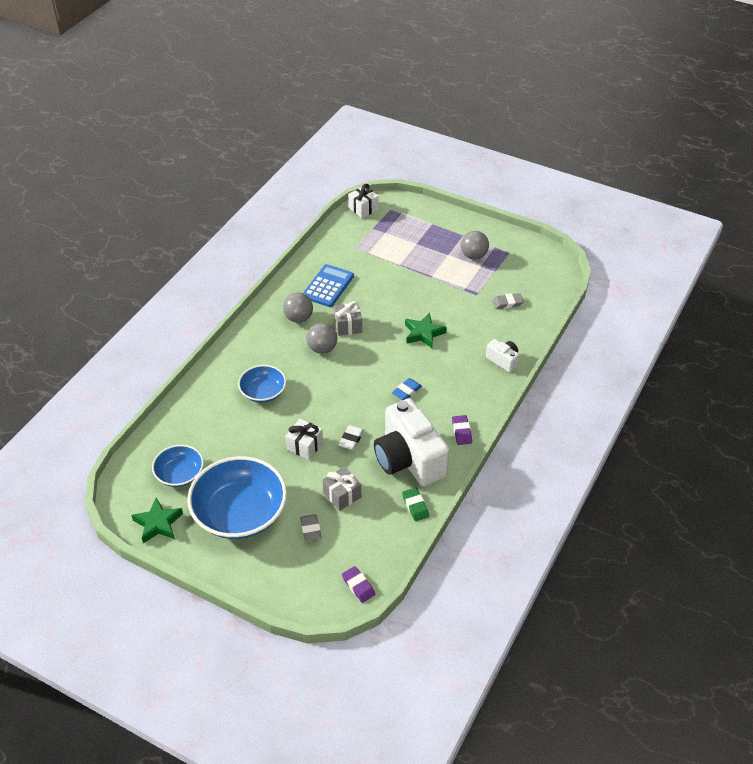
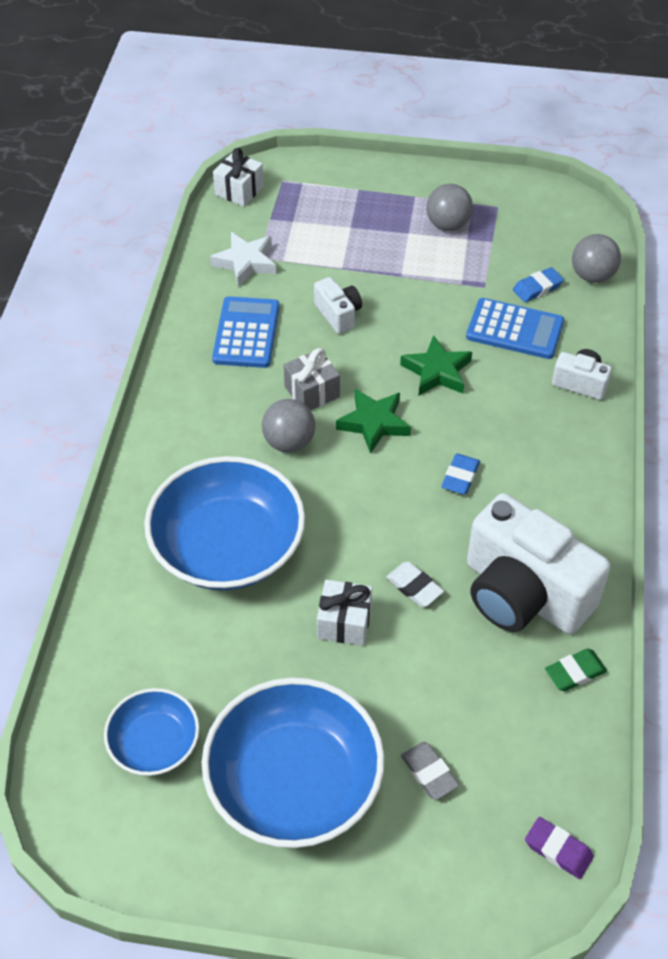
camera: 20 degrees left, 5 degrees up
green star [131,498,183,544] -> green star moved to [336,389,411,454]
blue bowl [238,365,286,403] -> blue bowl [144,456,305,590], size x1.85
grey ball [283,292,313,323] -> grey ball moved to [572,234,621,283]
grey gift [323,466,361,511] -> none
white eraser [339,425,364,450] -> white eraser turned 45 degrees counterclockwise [386,562,444,607]
green eraser [402,487,429,521] -> green eraser turned 75 degrees counterclockwise [545,649,607,691]
purple eraser [452,415,472,445] -> none
grey eraser [492,293,524,309] -> blue eraser [513,267,564,302]
none -> white star [210,232,276,287]
none -> white camera [314,277,362,334]
none -> blue calculator [466,298,564,359]

